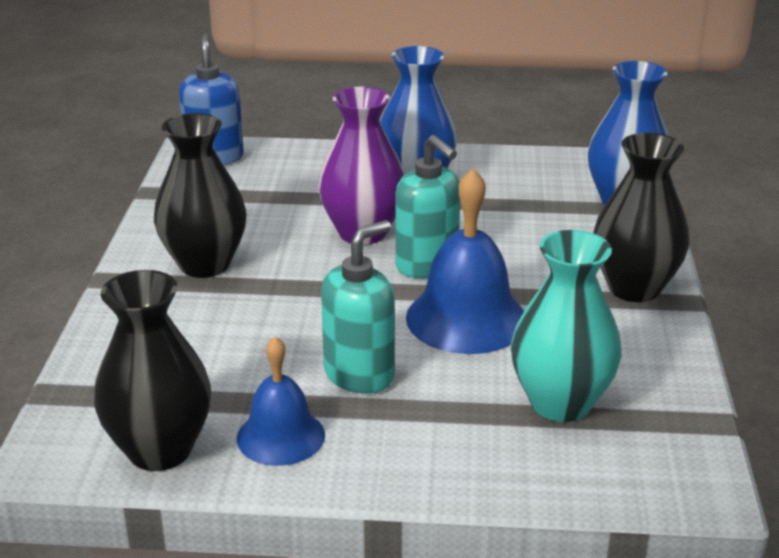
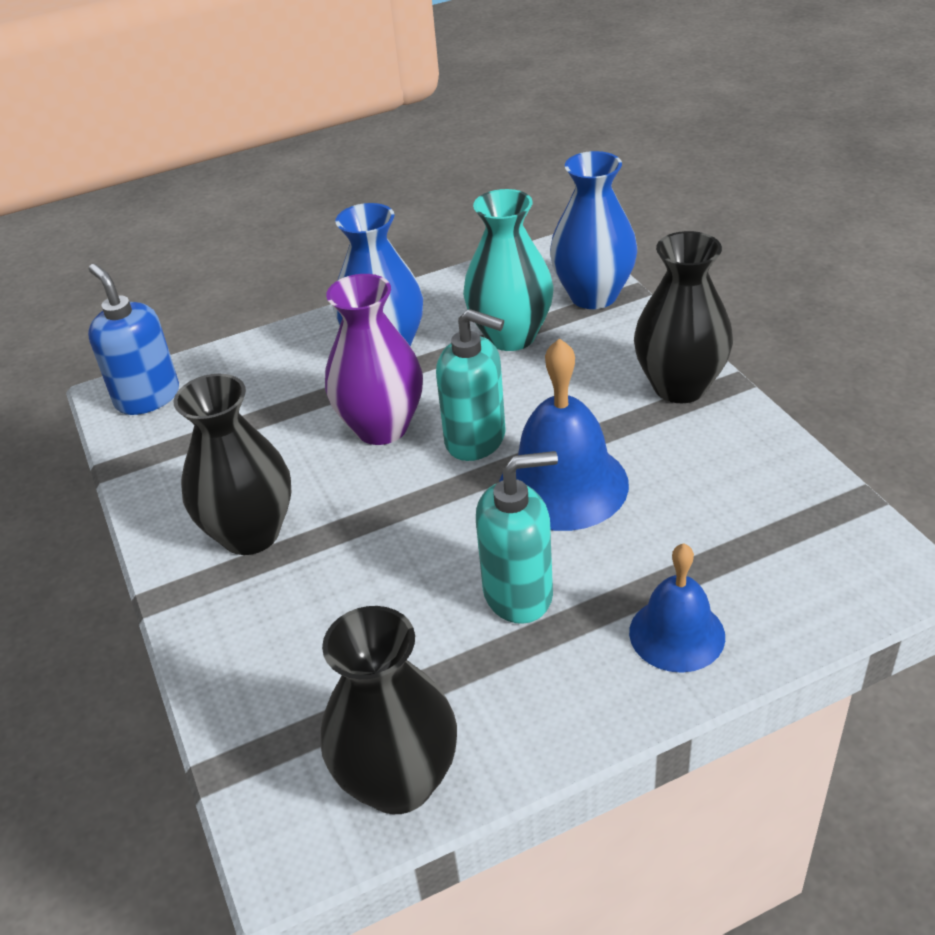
camera: 25 degrees left, 10 degrees up
blue bell [237,336,325,466] -> blue bell moved to [629,544,725,673]
turquoise soap dispenser [321,220,395,394] -> turquoise soap dispenser turned 60 degrees clockwise [476,451,558,624]
turquoise vase [511,230,622,422] -> turquoise vase moved to [463,189,554,351]

